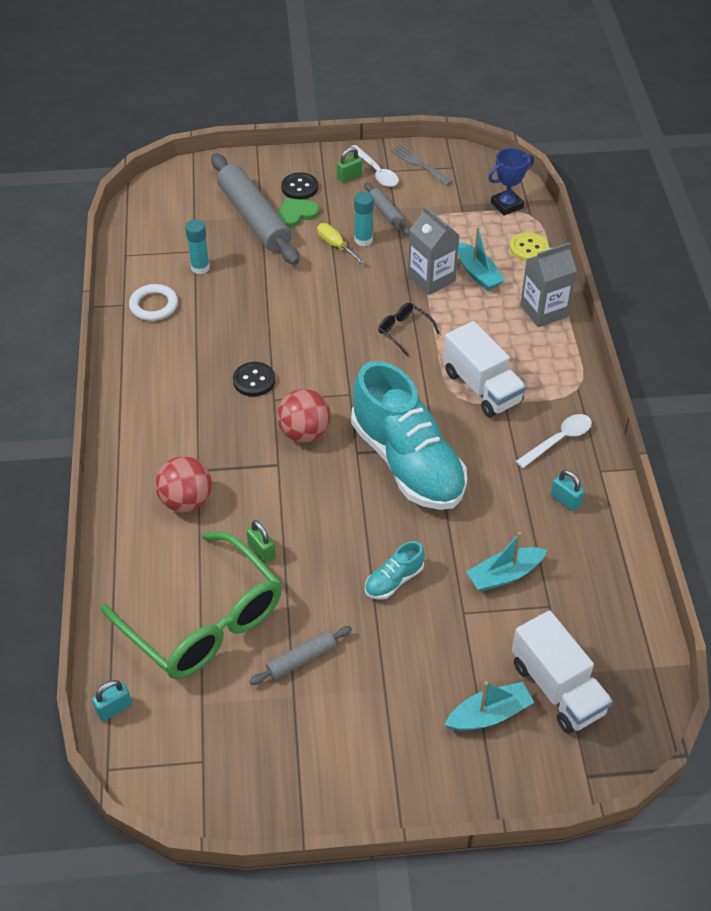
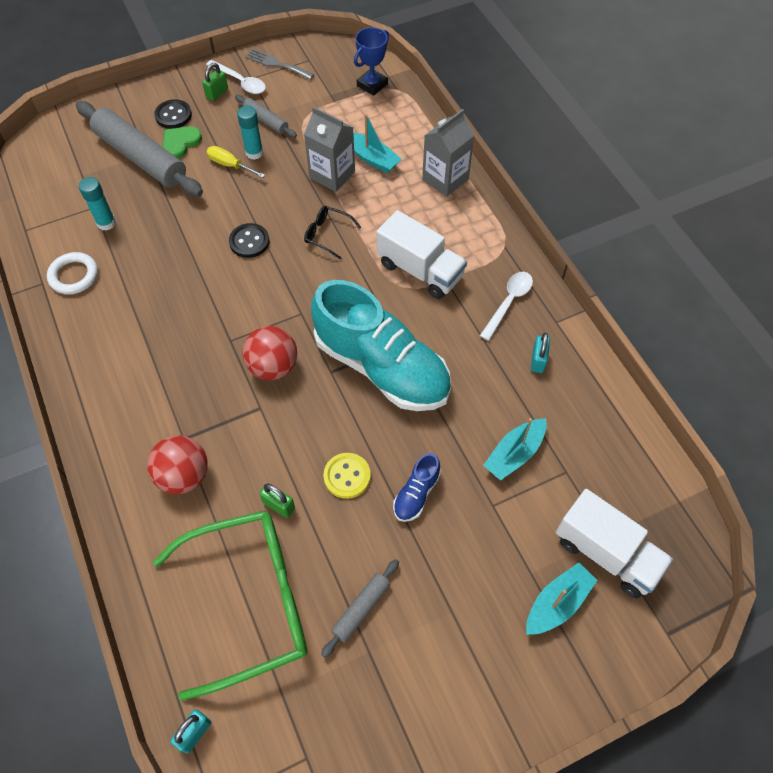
camera: 20 degrees left, 10 degrees up
green glasses [101,532,282,679] -> green glasses turned 45 degrees counterclockwise [153,511,308,701]
black button [233,362,275,397] -> black button moved to [229,223,270,258]
turquoise shoe [365,541,425,599] -> blue shoe [393,453,441,522]
yellow button [510,232,549,261] -> yellow button moved to [323,453,371,499]
turquoise padlock [551,470,584,511] -> turquoise padlock turned 75 degrees clockwise [531,333,550,373]

